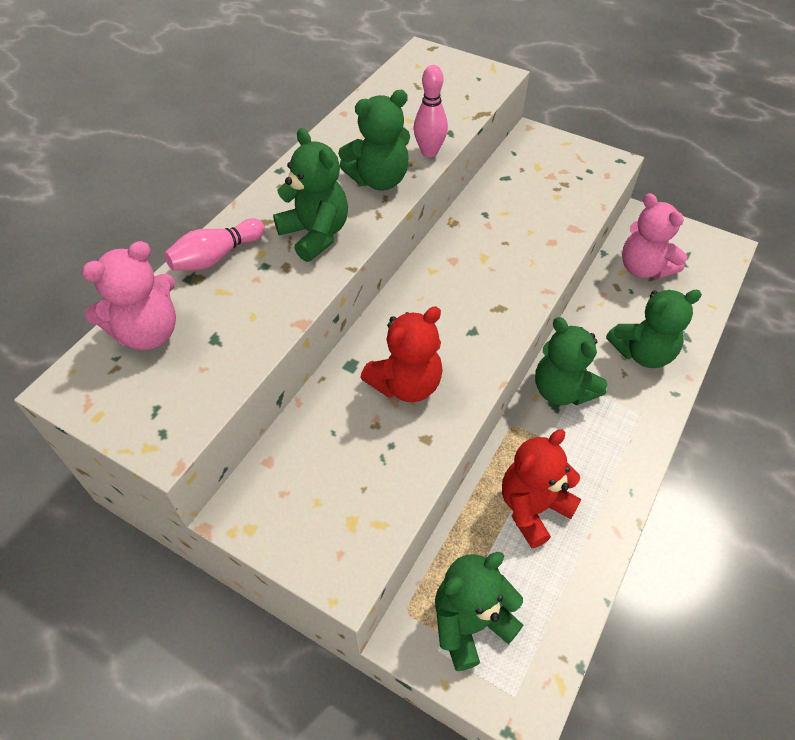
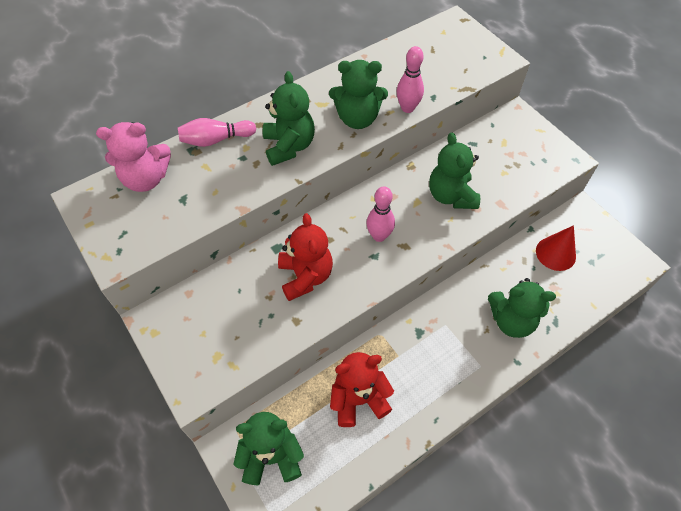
camera: 25 degrees right, 5 degrees up
red teddy bear [360,307,443,402] -> red teddy bear turned 90 degrees counterclockwise [278,213,333,301]
green teddy bear [535,317,607,405] -> green teddy bear moved to [429,132,480,209]
pink teddy bear [622,193,687,279] -> red cone [536,225,576,271]
none -> pink bowling pin [366,186,395,242]

